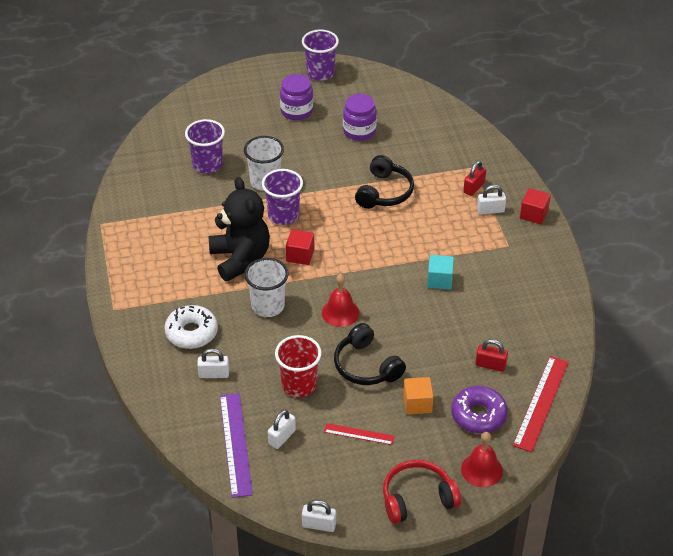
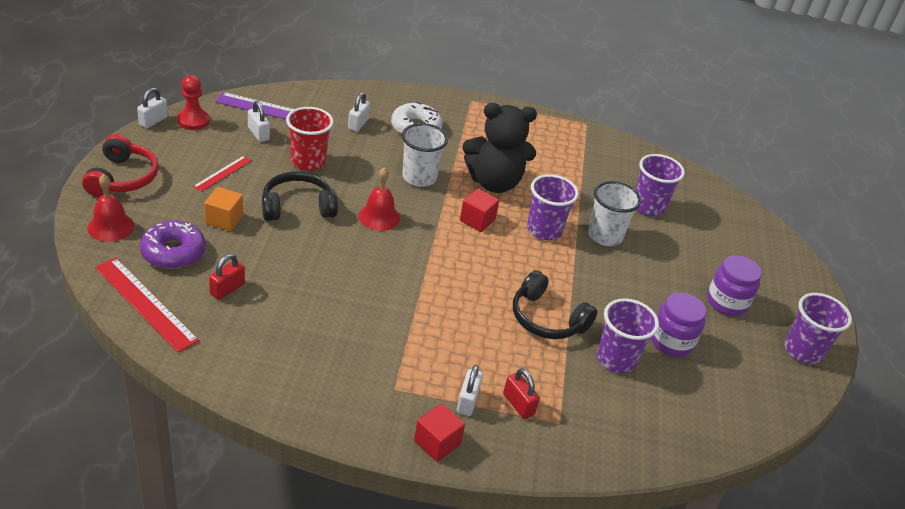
camera: 105 degrees right, 5 degrees down
turquoise cube [427,255,454,290] -> none
none -> red pawn [177,75,209,130]
none -> purple cup [597,298,659,373]

